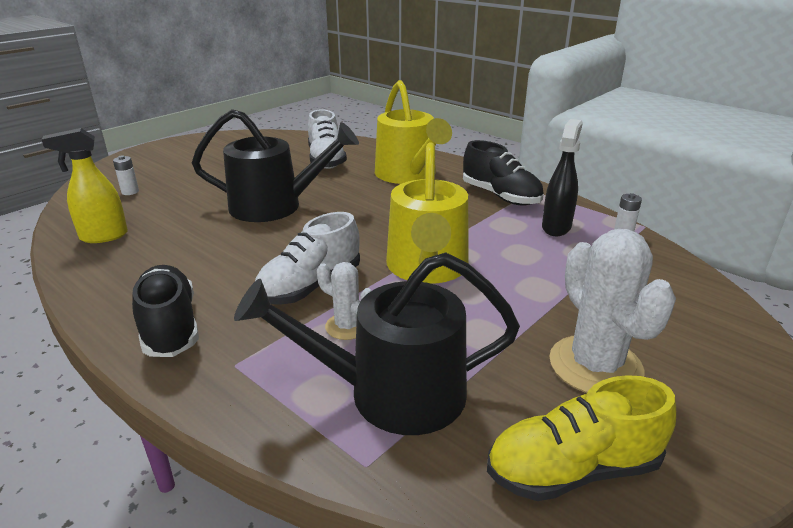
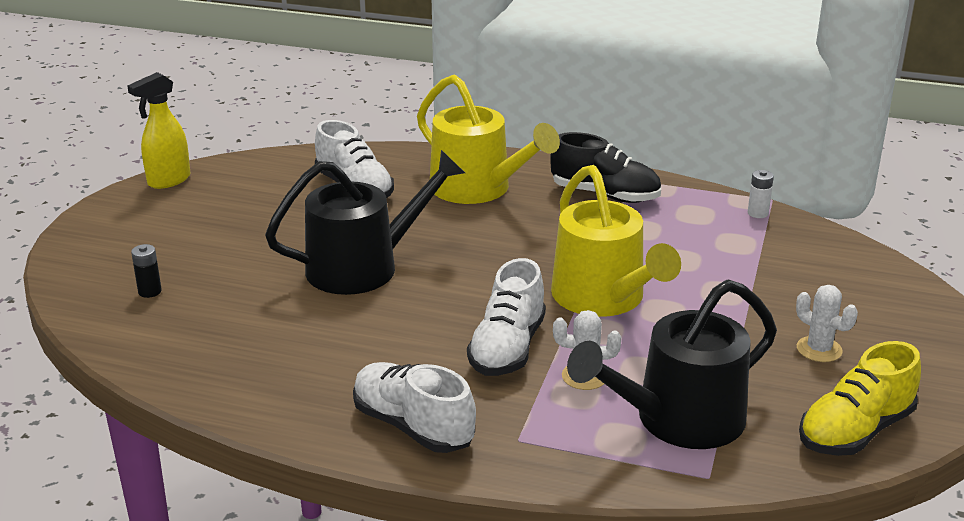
camera: 25 degrees left, 0 degrees up
yellow spray bottle [41,128,128,243] -> yellow spray bottle moved to [127,72,190,189]
white battery [113,155,139,195] -> black battery [131,244,162,298]
black shoe [132,265,199,357] -> white shoe [353,362,476,453]
black spray bottle [542,119,583,236] -> none
white cactus [549,229,676,393] -> white cactus [796,285,858,362], size x0.53

